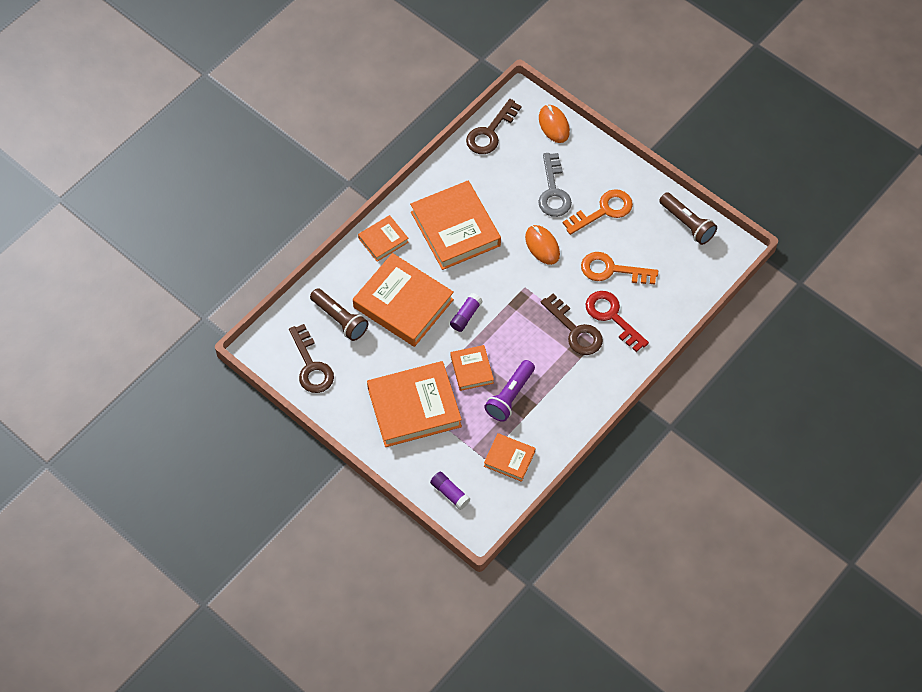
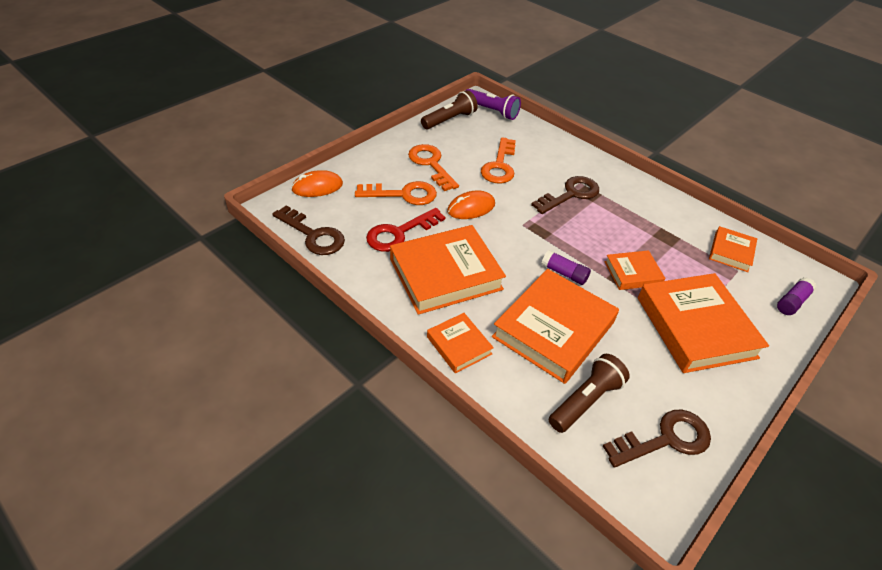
camera: 90 degrees left, 15 degrees down
purple flashlight [484,360,535,422] -> purple flashlight moved to [465,89,521,120]
grey key [538,153,572,217] -> orange key [355,181,437,205]
red key [586,291,649,352] -> red key moved to [366,208,445,252]

